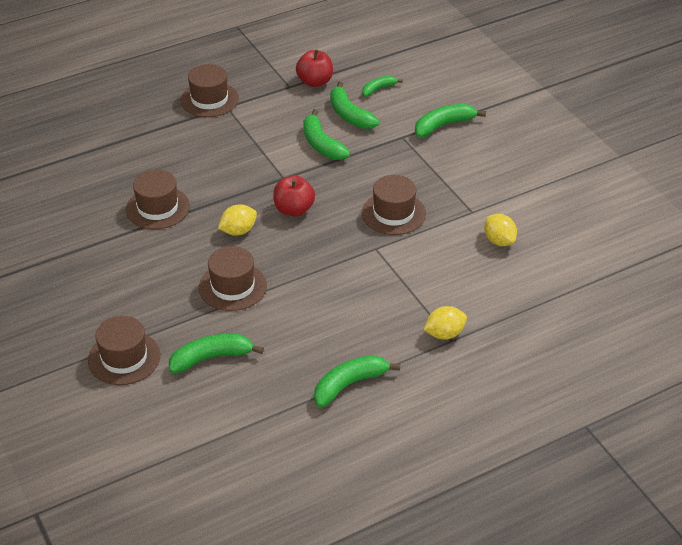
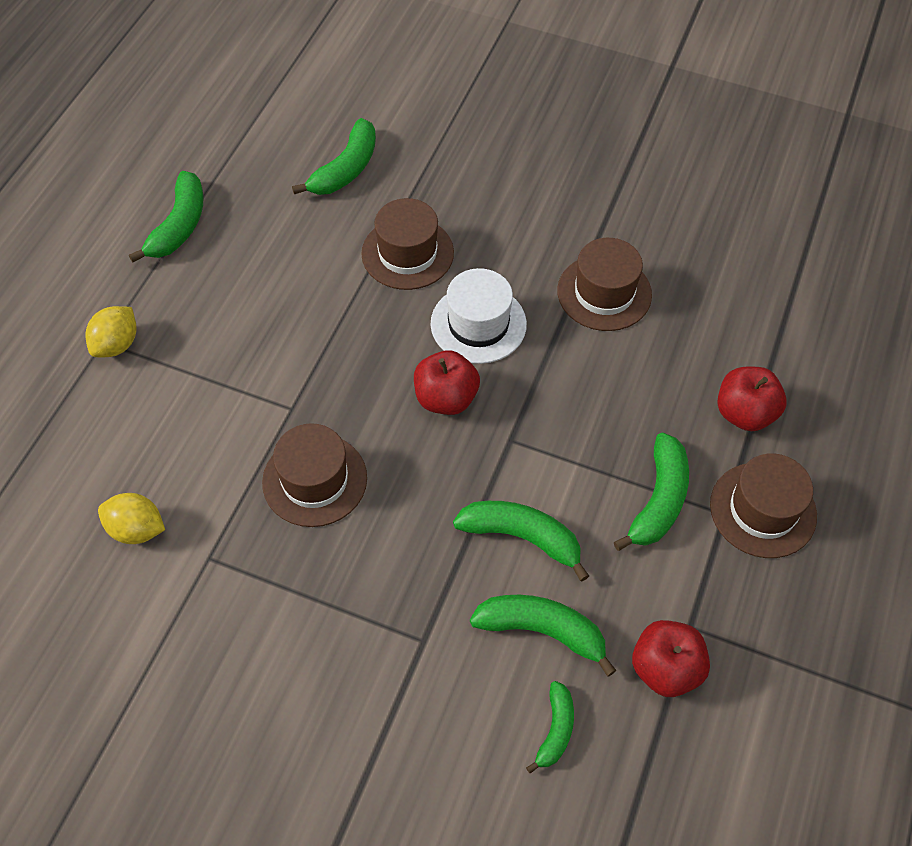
camera: 140 degrees right, 15 degrees up
brown hat [88,316,160,385] -> none
yellow lemon [218,204,257,236] -> white hat [431,268,527,364]
green banana [415,104,486,138] -> green banana moved to [614,433,689,551]
none -> red apple [718,367,787,431]

